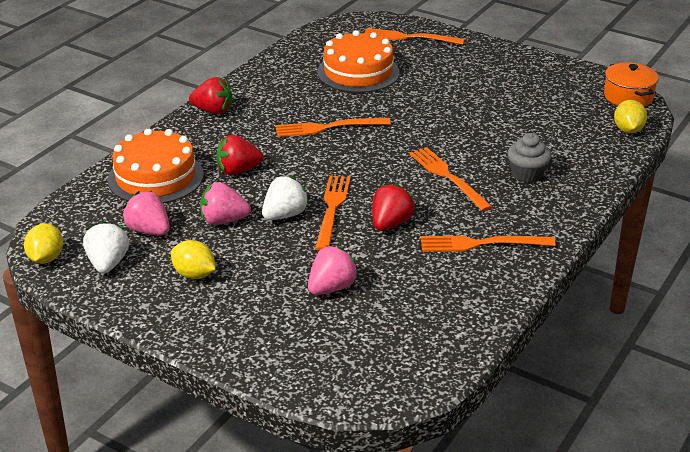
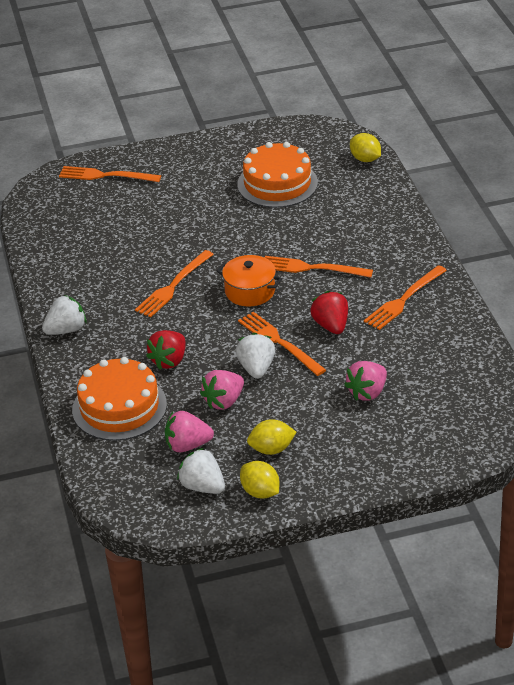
camera: 45 degrees left, 5 degrees up
yellow lemon [24,224,63,264] -> yellow lemon moved to [240,461,279,499]
red strawberry [189,77,232,115] -> white strawberry [42,295,87,335]
pink strawberry [308,246,359,295] -> pink strawberry turned 135 degrees counterclockwise [344,361,387,401]
orange cake [317,30,399,93] -> orange cake moved to [237,142,318,208]
orange fork [364,28,464,45] -> orange fork turned 45 degrees clockwise [59,166,161,182]
grey cupcake [507,133,551,183] -> none
orange pot [604,63,659,107] -> orange pot moved to [217,255,282,307]

